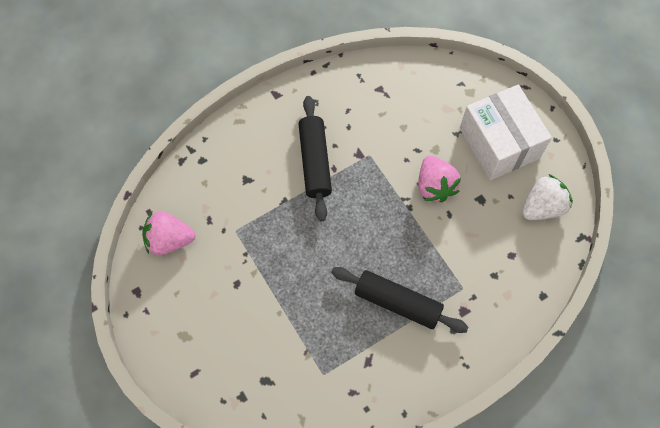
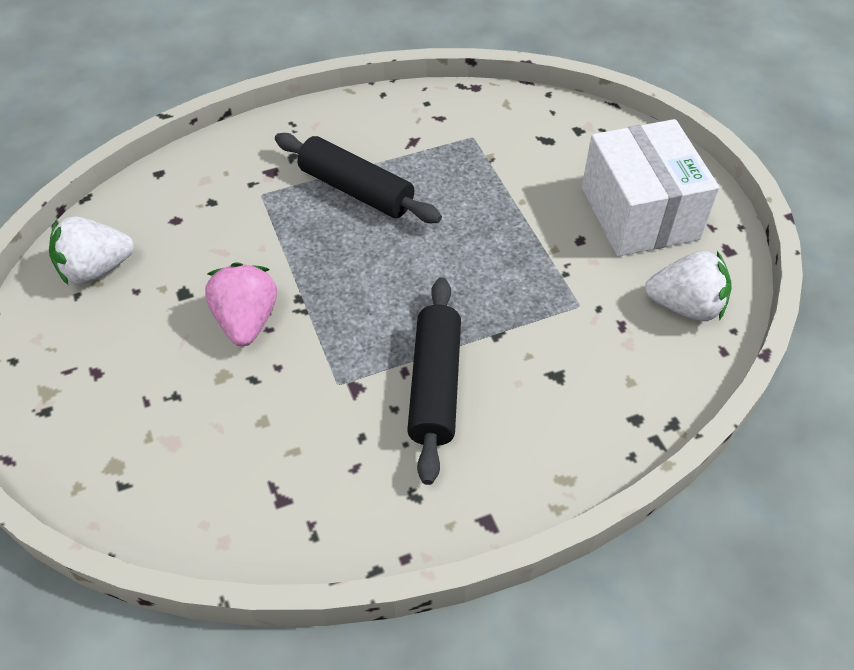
camera: 170 degrees left, 15 degrees down
pink strawberry [142,211,195,255] -> white strawberry [645,251,732,321]
white box [460,85,552,180] -> white box moved to [582,119,719,256]

